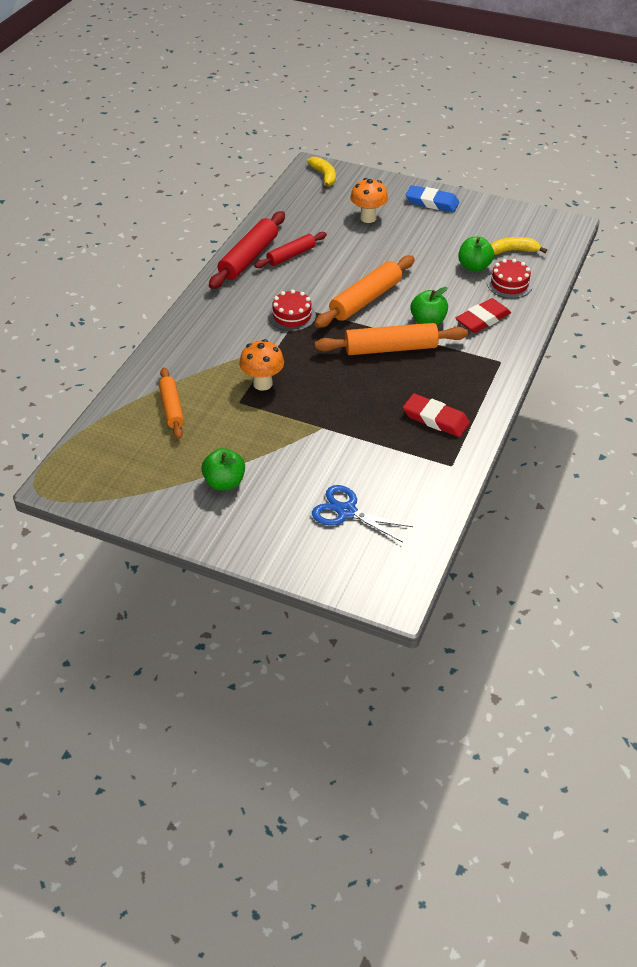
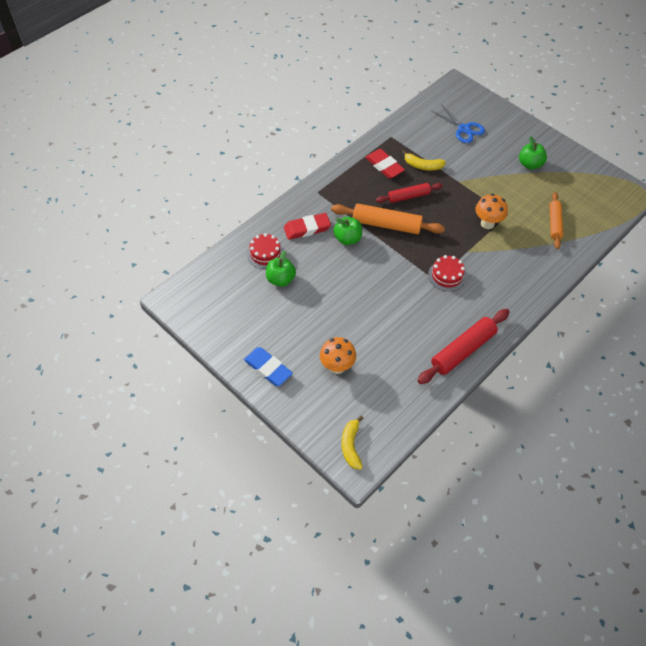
camera: 160 degrees left, 10 degrees up
red rolling pin [255,232,327,268] -> red rolling pin moved to [376,183,443,203]
orange rolling pin [315,255,415,328] -> none
yellow banana [490,237,547,255] -> yellow banana moved to [402,150,446,171]

